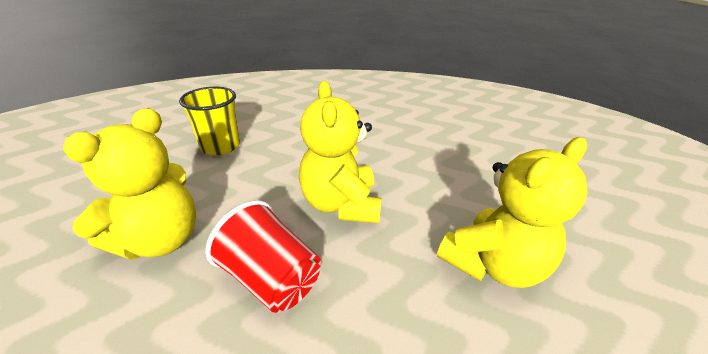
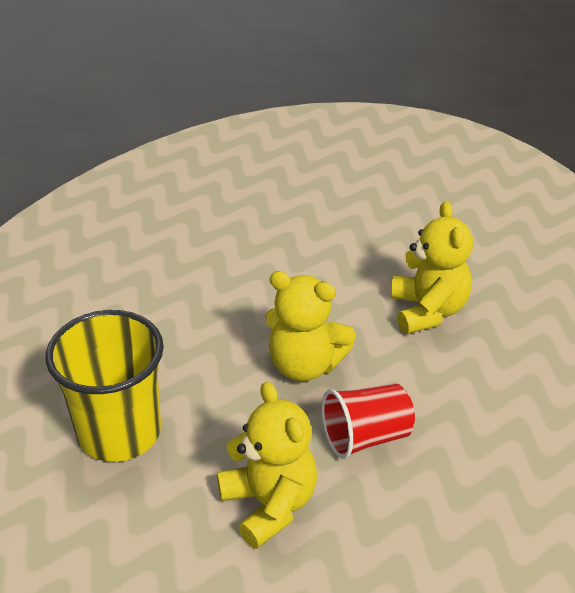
camera: 60 degrees left, 5 degrees up
yellow cup [179,87,240,155] -> yellow cup [46,310,164,462], size x1.58

